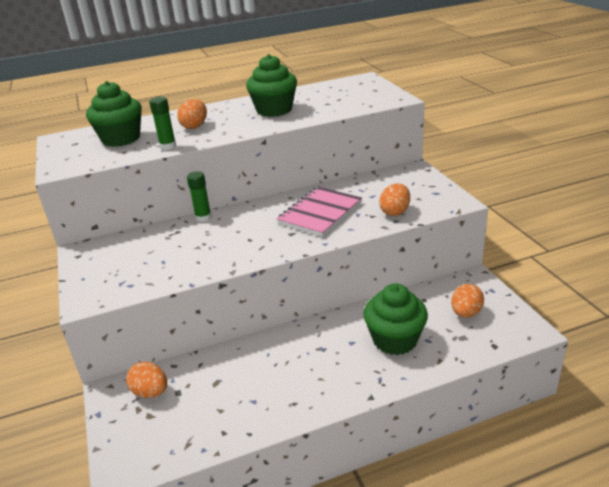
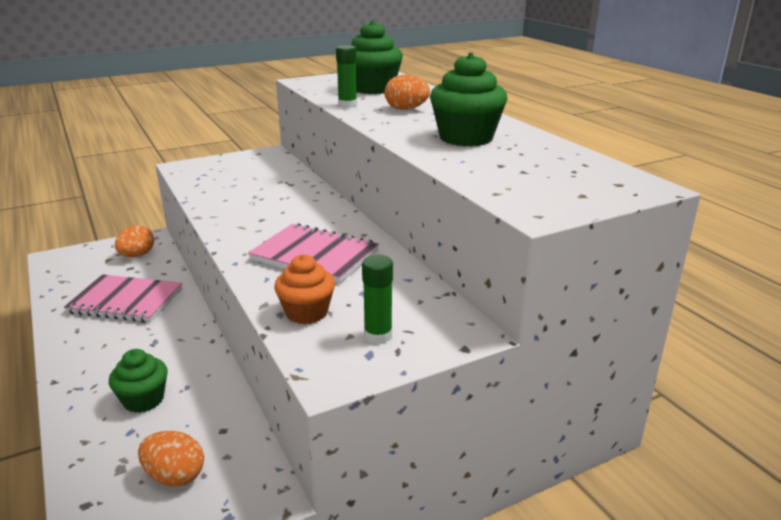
camera: 80 degrees right, 5 degrees down
green glue stick [187,171,211,222] -> green glue stick moved to [362,255,393,344]
green cupcake [363,283,428,355] -> green cupcake [109,349,168,413], size x0.65
orange egg [379,184,410,216] -> orange cupcake [274,254,335,324]
none -> pink notebook [64,274,182,322]

